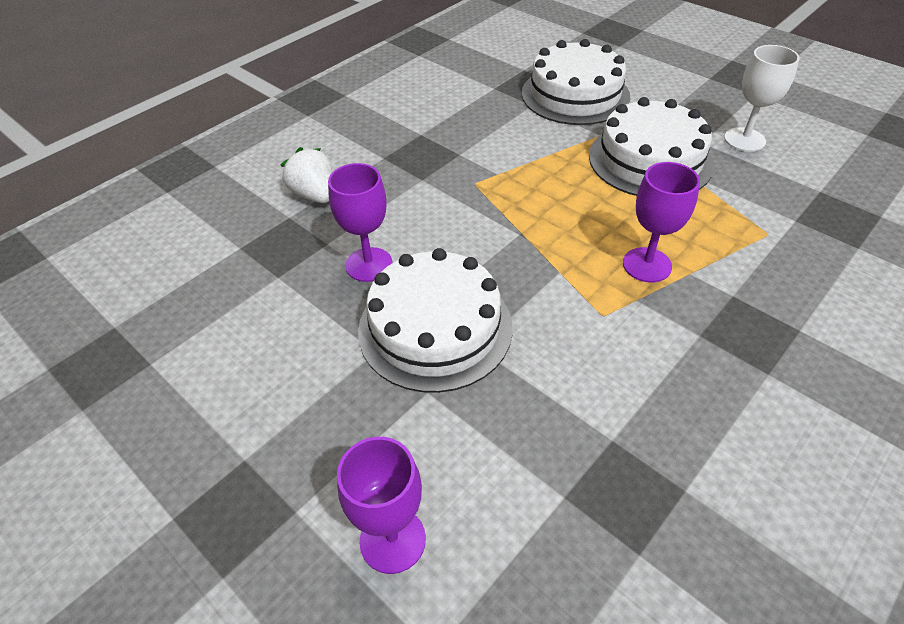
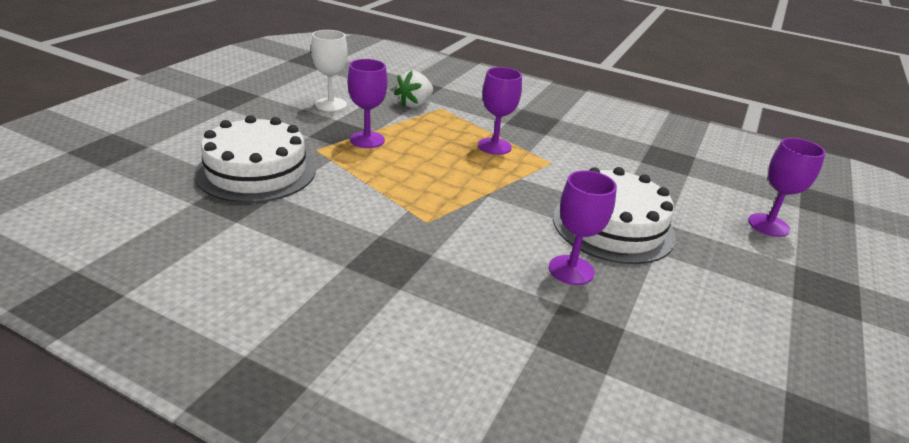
camera: 110 degrees left, 15 degrees down
white strawberry [281,147,332,203] -> white strawberry moved to [394,71,433,108]
white cake [589,97,714,196] -> purple goblet [348,59,387,148]

